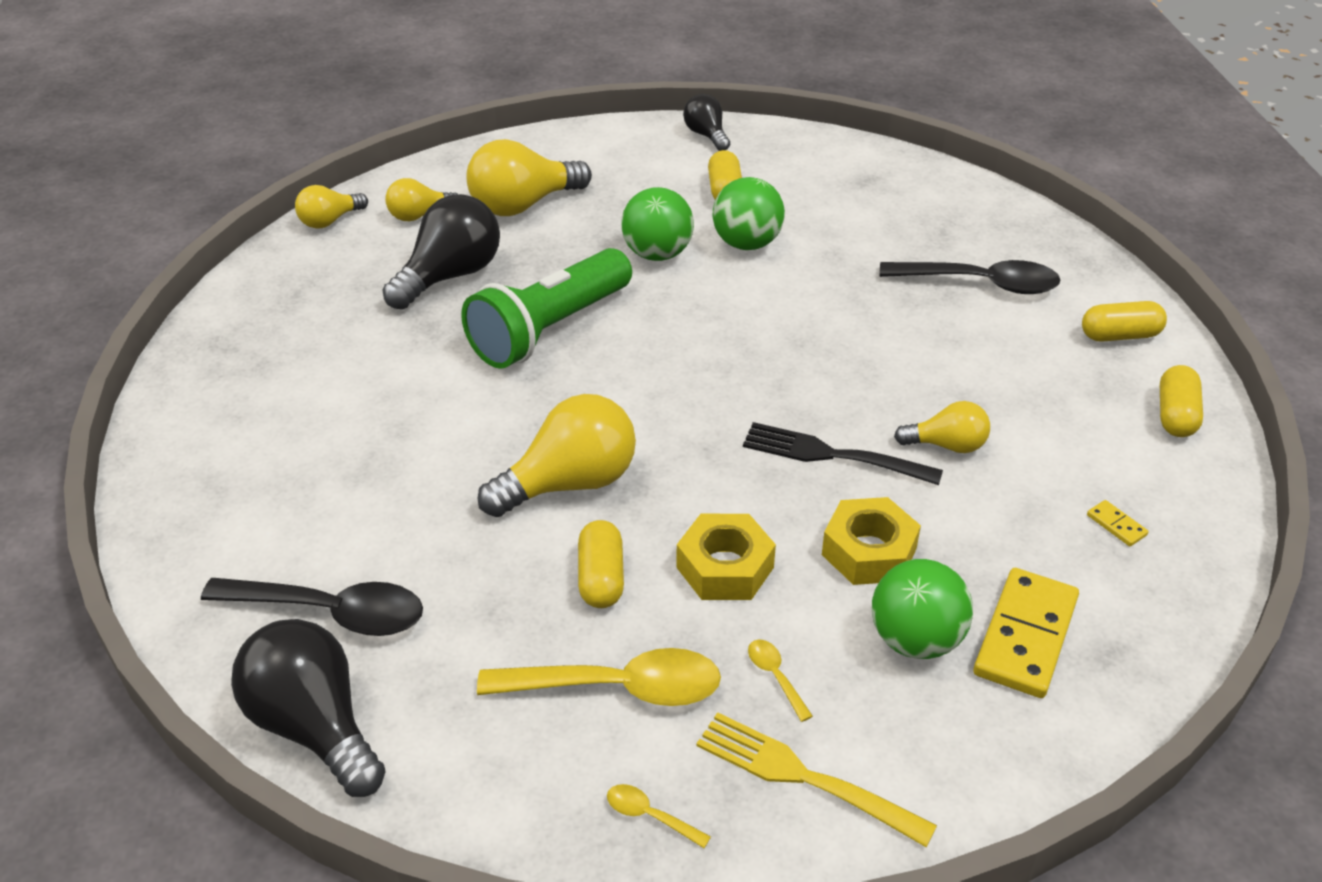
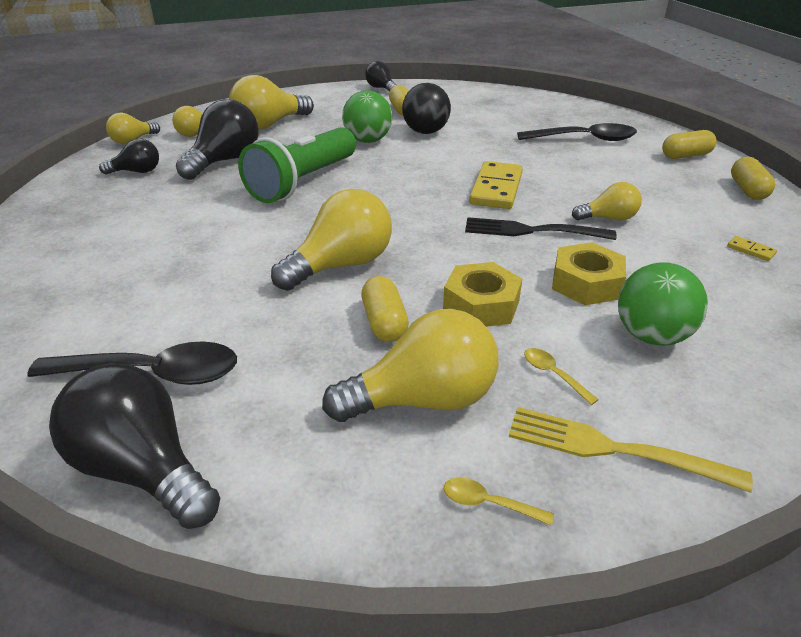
camera: 10 degrees left, 5 degrees down
yellow spoon [477,648,721,706] -> yellow light bulb [322,309,498,422]
green ball [713,177,785,250] -> black ball [402,83,451,134]
yellow domino [973,568,1079,698] -> yellow domino moved to [469,161,523,209]
none -> black light bulb [99,139,159,175]

